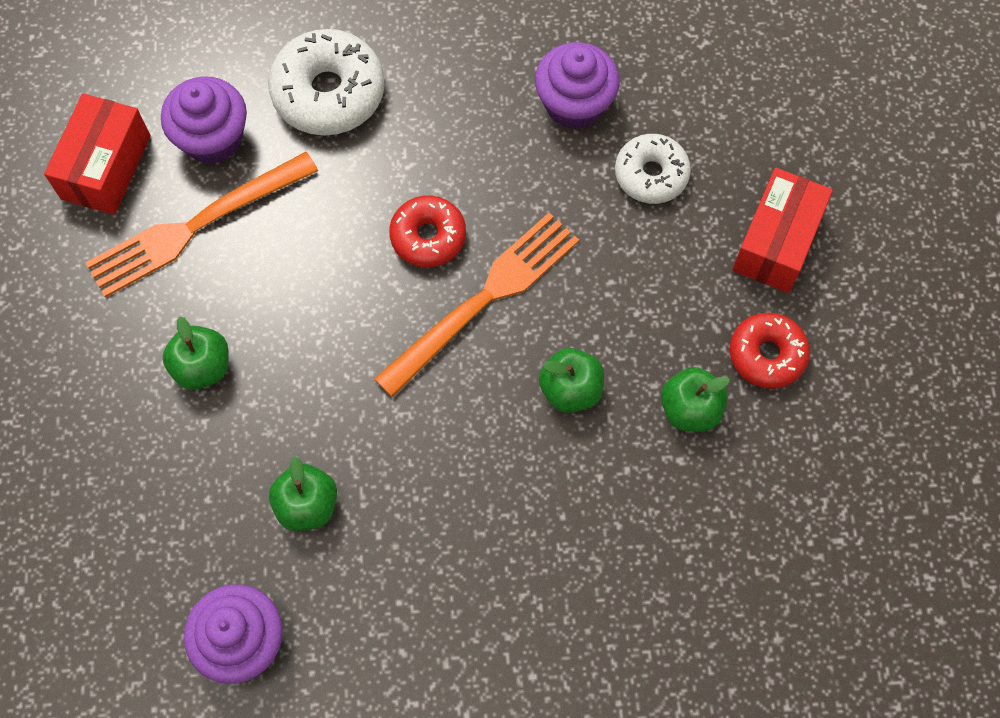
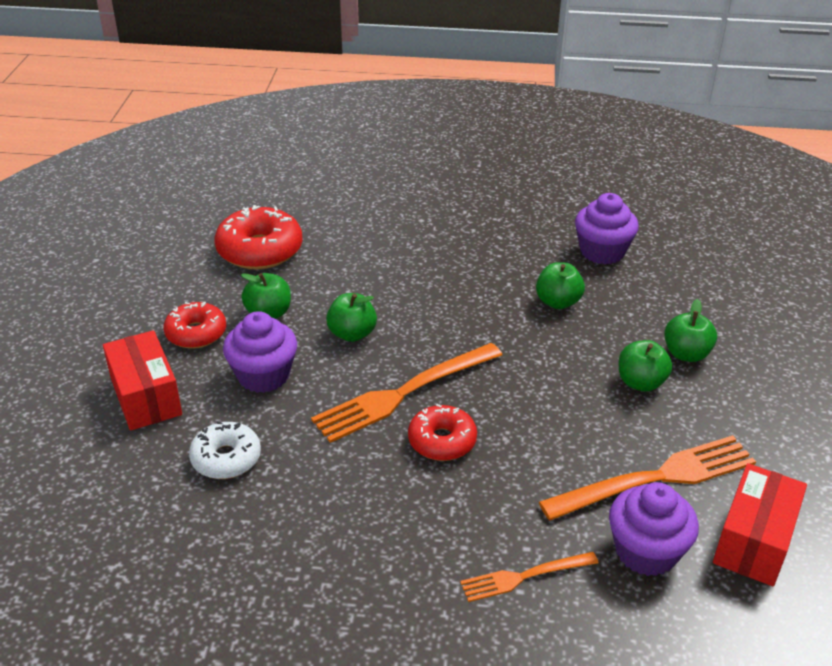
camera: 170 degrees left, 30 degrees down
white donut [268,29,385,136] -> orange fork [460,552,599,602]
purple cupcake [535,42,620,130] -> purple cupcake moved to [223,311,297,393]
red box [732,168,833,293] -> red box turned 60 degrees counterclockwise [103,330,182,430]
none -> red donut [215,205,303,270]
none -> green apple [664,299,717,362]

